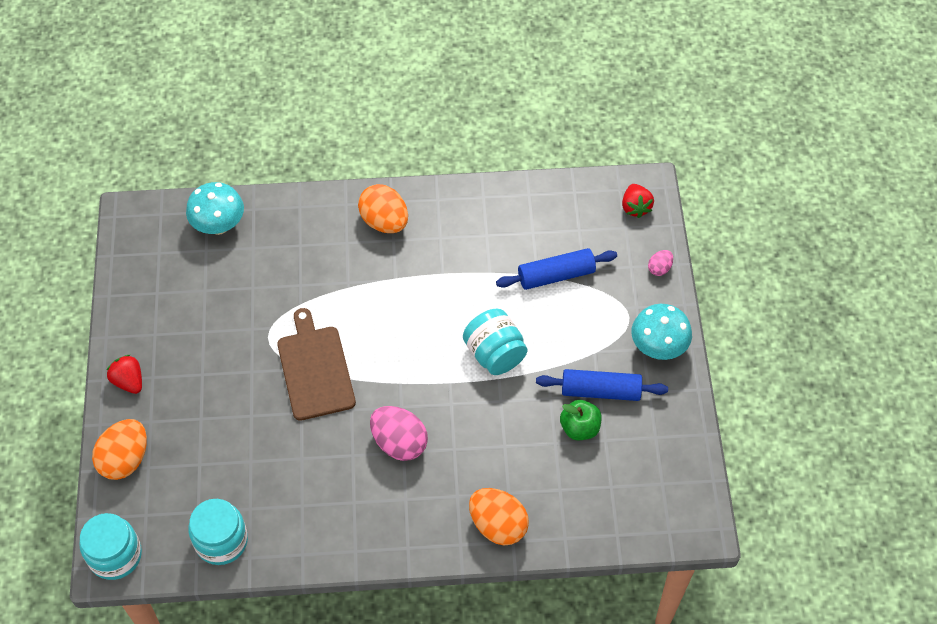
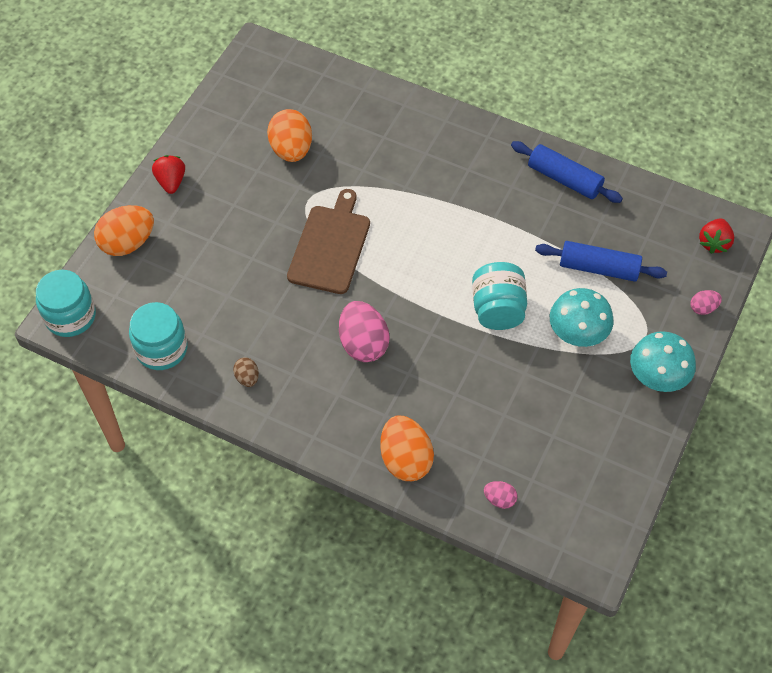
camera: 30 degrees right, 0 degrees up
turquoise mushroom [186,182,244,235] -> turquoise mushroom moved to [550,288,614,347]
orange egg [358,184,408,233] -> orange egg moved to [267,109,312,162]
blue rolling pin [536,369,668,401] -> blue rolling pin moved to [511,141,623,203]
green apple [560,400,602,440] -> none
none -> brown egg [233,357,259,387]
none -> pink egg [484,481,517,509]

